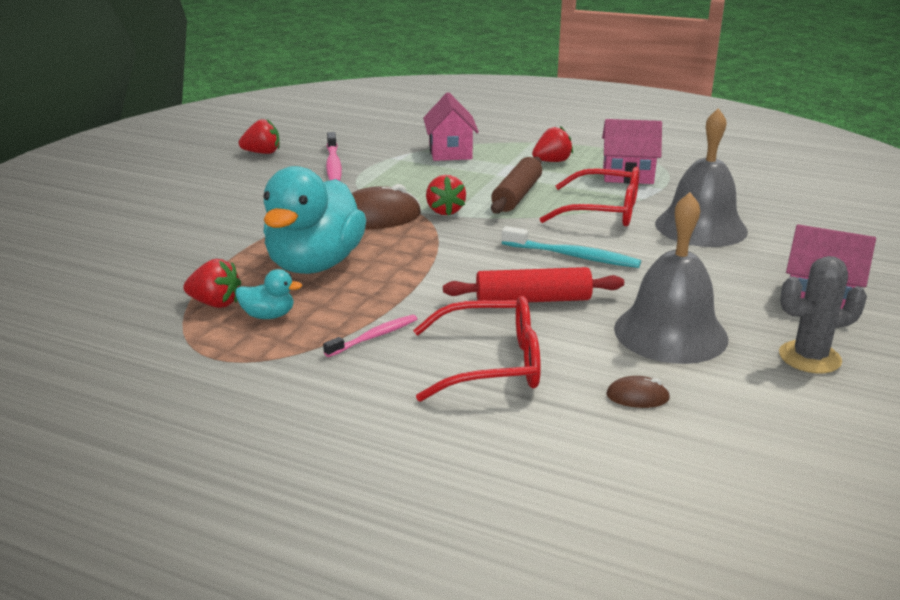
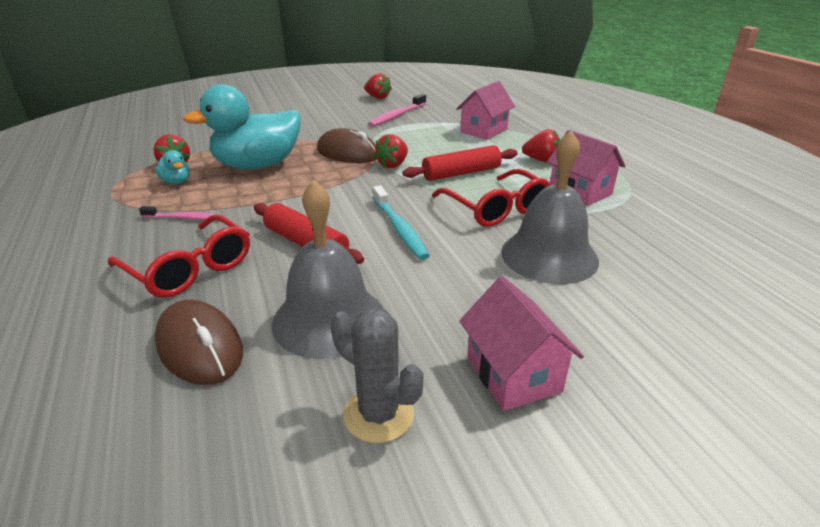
camera: 45 degrees right, 5 degrees up
brown rolling pin [491,157,542,214] -> red rolling pin [402,145,518,181]
brown mouse [606,376,670,408] -> brown mouse [155,300,243,385], size x2.04

